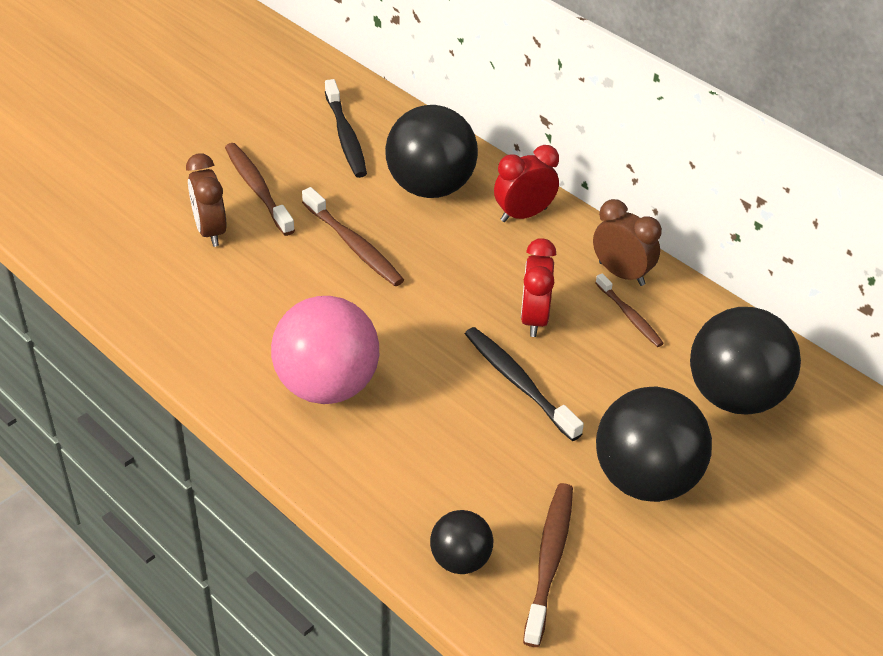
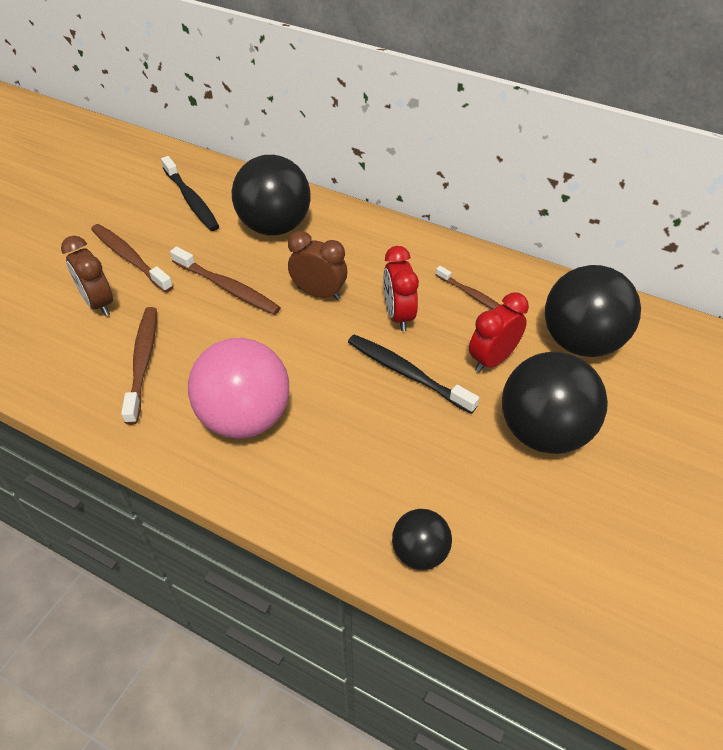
camera: 15 degrees left, 5 degrees up
red clock [494,145,559,222] -> red clock moved to [469,292,529,373]
brown toothbrush [523,483,573,647] -> brown toothbrush moved to [121,307,157,425]
brown clock [593,199,662,286] -> brown clock moved to [288,231,347,300]

